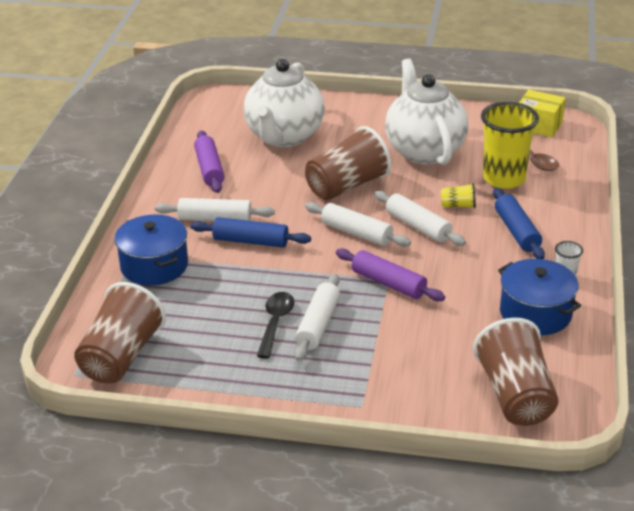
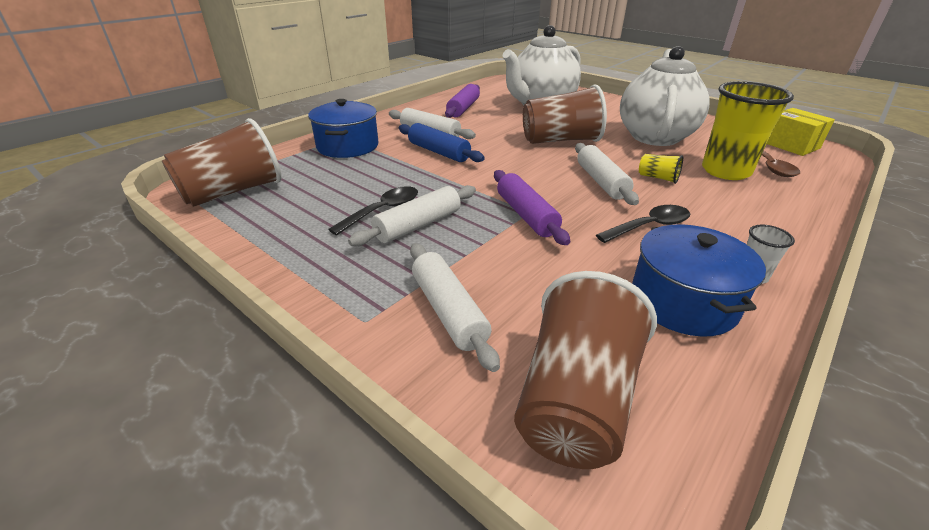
camera: 30 degrees right, 0 degrees up
white rolling pin [305,202,411,247] -> white rolling pin moved to [410,243,500,372]
blue rolling pin [493,188,545,259] -> none
none -> black spoon [596,205,690,243]

